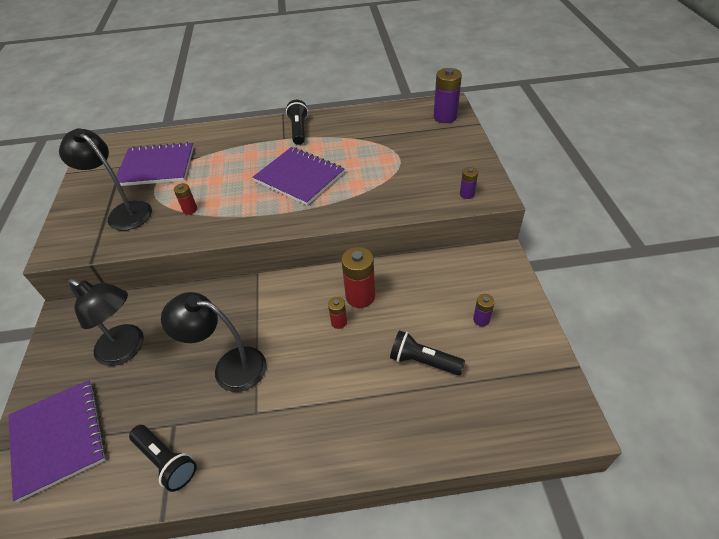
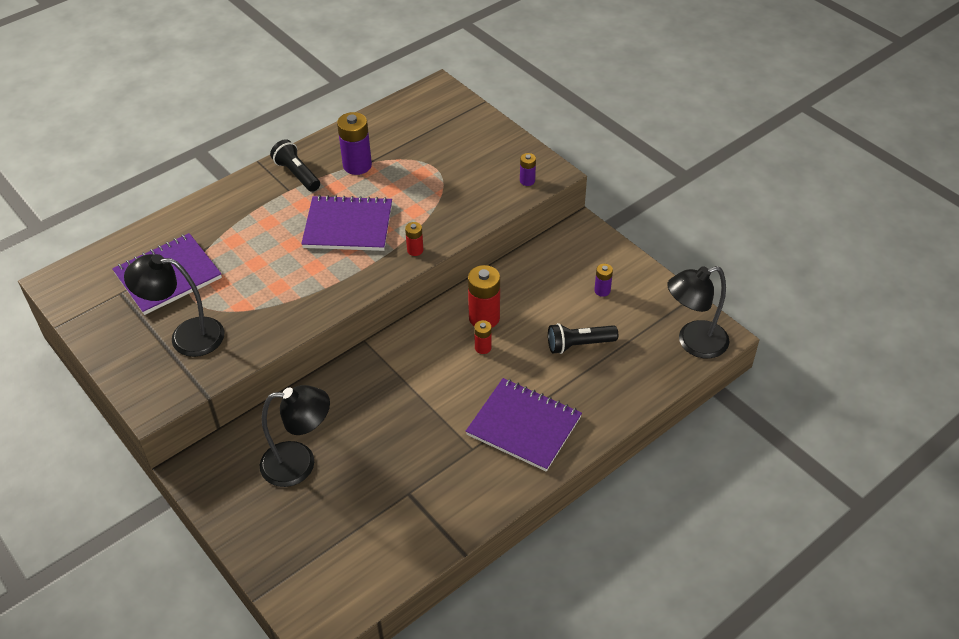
camera: 35 degrees left, 0 degrees up
purple notebook [8,380,106,502] -> purple notebook moved to [466,378,582,472]
black flashlight [129,425,197,492] -> none
black lamp [161,292,266,392] -> black lamp moved to [667,266,729,359]
red battery [174,183,197,215] -> red battery moved to [405,222,424,256]
purple battery [434,68,462,123] -> purple battery moved to [337,112,372,175]

